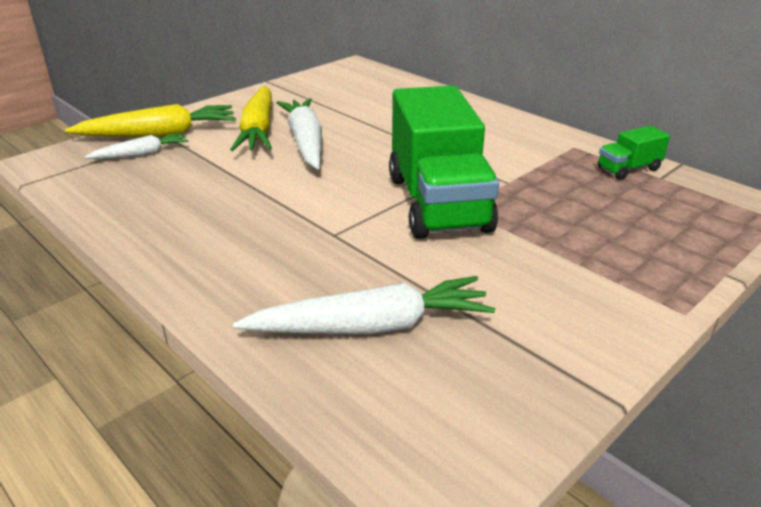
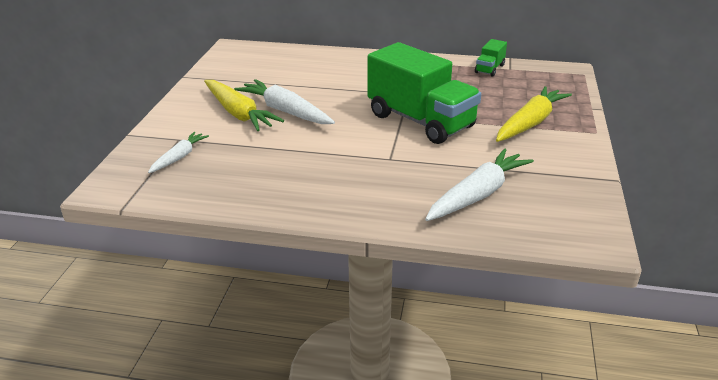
camera: 35 degrees left, 0 degrees up
yellow carrot [65,104,236,137] -> yellow carrot moved to [496,86,572,142]

